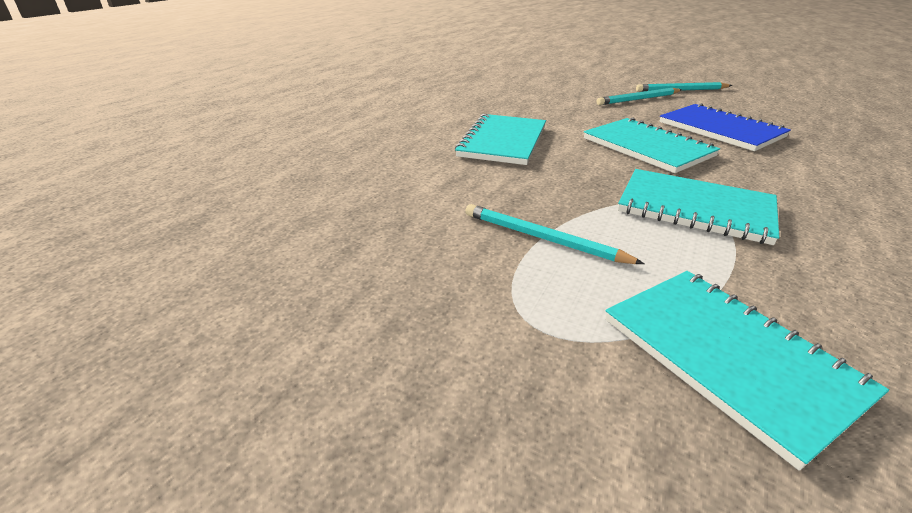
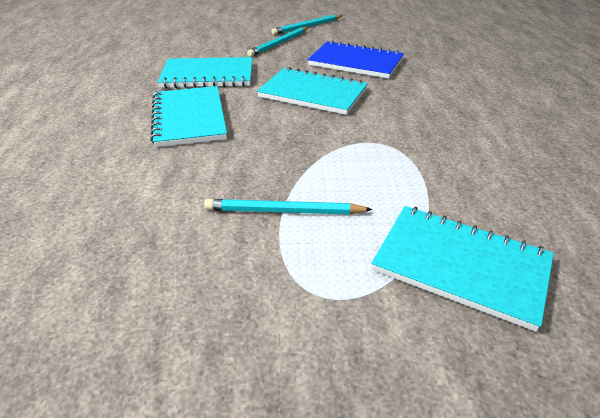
camera: 30 degrees left, 5 degrees up
turquoise notebook [618,169,779,245] -> turquoise notebook moved to [158,57,252,88]

